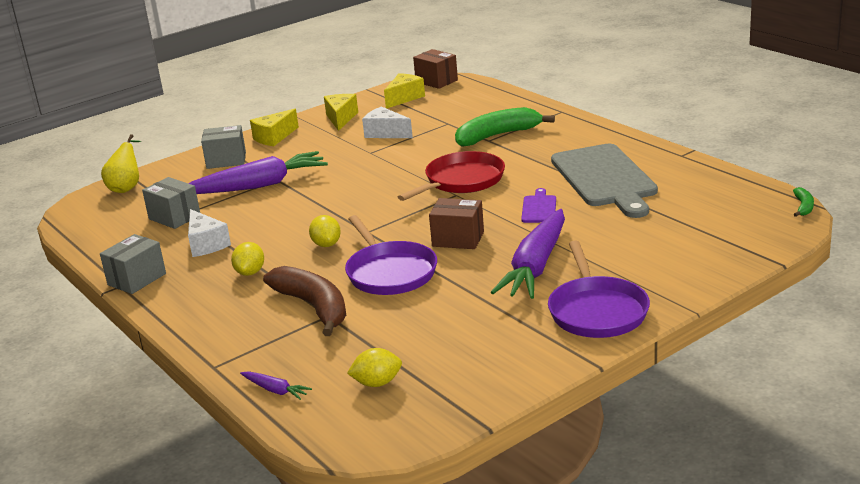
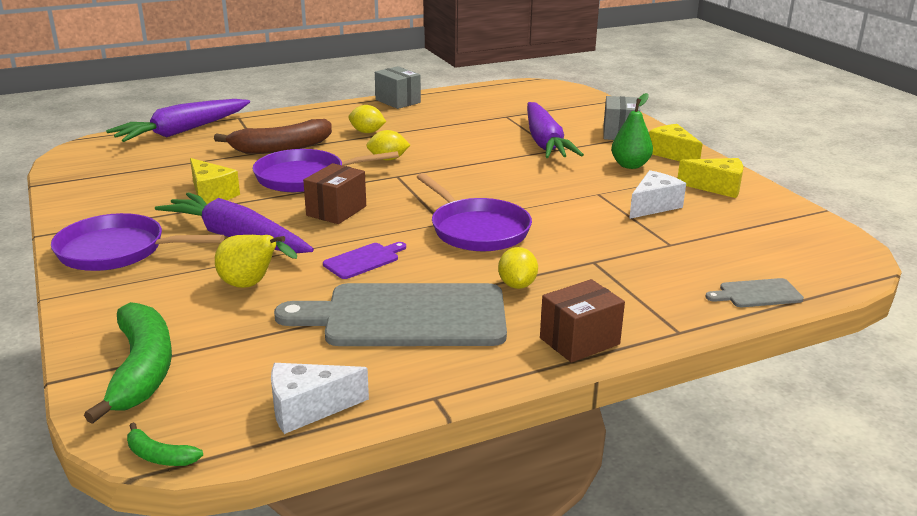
camera: 100 degrees right, 0 degrees up
yellow pear [101,134,141,193] -> yellow pear moved to [215,235,297,288]
grey box [142,177,200,229] -> none
white cheese [188,209,231,257] -> white cheese moved to [271,363,369,434]
purple carrot [240,371,312,400] -> purple carrot [106,99,250,142], size x2.43
yellow lemon [347,348,402,387] -> yellow lemon moved to [498,247,538,289]
yellow cheese [384,73,425,109] -> yellow cheese moved to [190,158,240,204]
red pan [398,151,505,201] -> purple pan [417,173,532,251]
brown box [413,49,458,89] -> brown box moved to [540,279,625,363]
green banana [455,107,555,147] -> green banana moved to [84,302,172,424]
purple cutting board [521,188,556,223] -> purple cutting board turned 60 degrees counterclockwise [323,242,406,279]
none -> green pear [611,93,653,169]
none -> grey cutting board [705,278,804,307]

